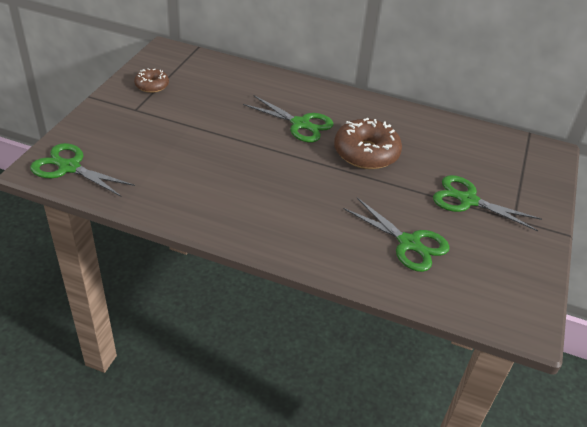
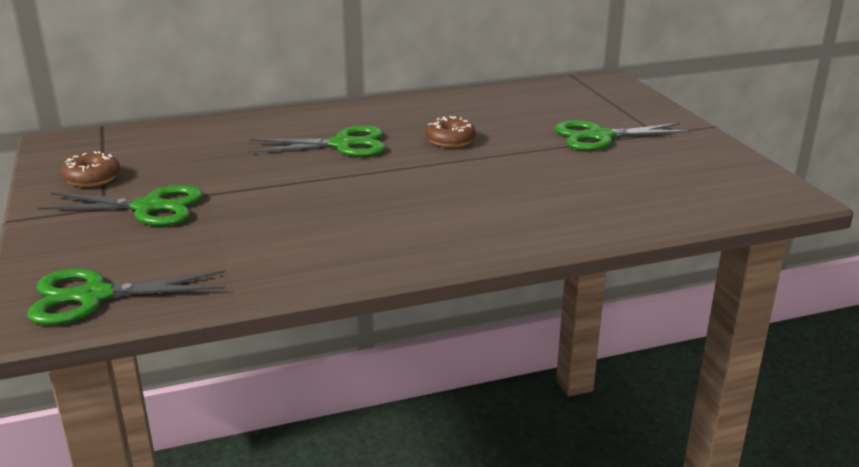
camera: 35 degrees left, 15 degrees down
brown donut [334,118,402,169] -> brown donut [425,116,476,148], size x0.55
green scissors [343,198,450,272] -> green scissors moved to [37,185,203,226]

